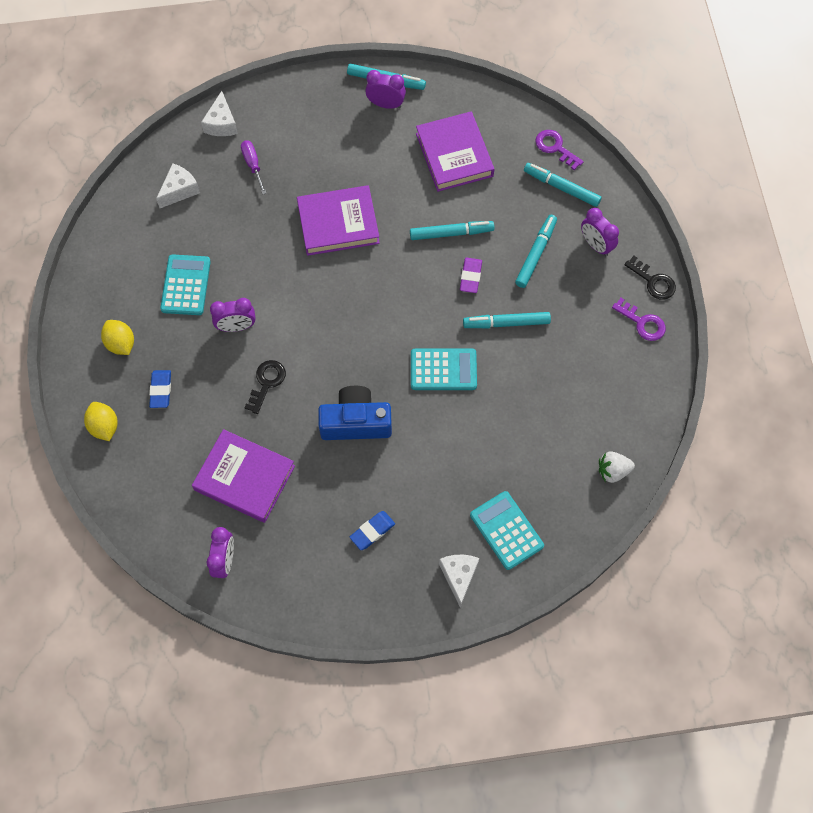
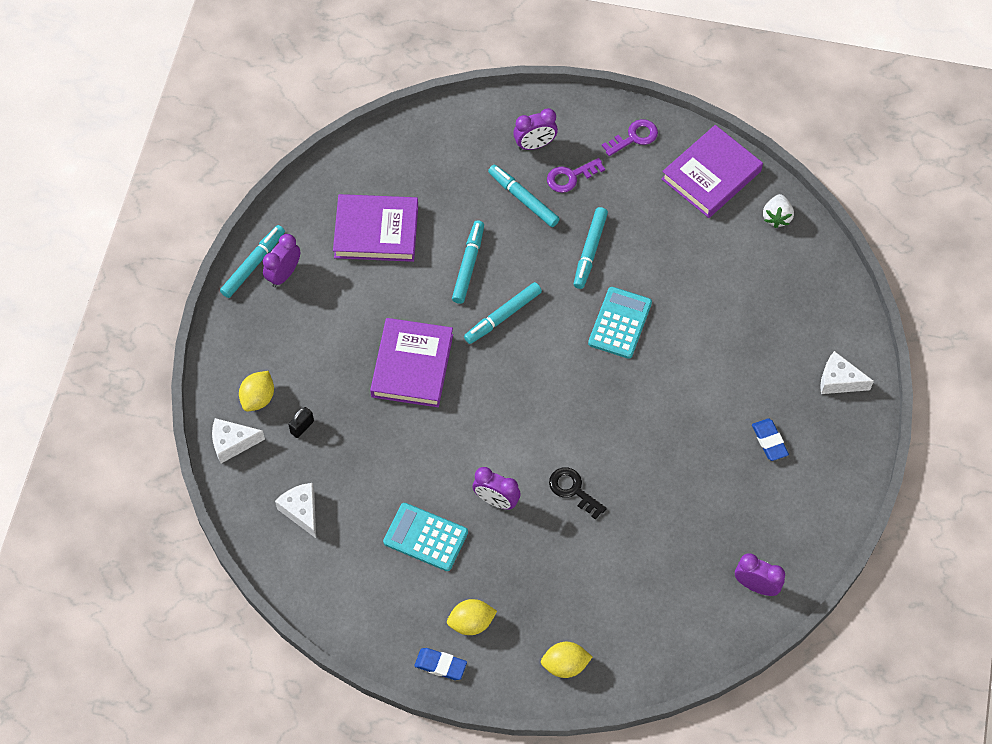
camera: 70 degrees left, 5 degrees down
blue eraser [149,370,171,408] -> blue eraser moved to [414,648,467,680]
purple book [192,429,295,523] -> purple book moved to [661,125,763,218]
white cheese [201,91,238,136] -> white cheese turned 150 degrees clockwise [212,418,265,463]
purple clock [210,298,256,332] -> purple clock turned 105 degrees clockwise [472,467,521,509]
purple screwdriver [241,140,266,194] -> black padlock [288,407,314,438]
blue camera [318,386,392,440] -> none
purple eraser [460,258,482,293] -> none
turquoise calculator [470,491,544,570] -> none
turquoise marker [524,163,602,207] -> turquoise marker moved to [464,282,542,344]
purple key [535,130,584,170] -> purple key moved to [547,158,605,193]
black key [624,256,676,300] -> none
none -> yellow lemon [239,371,274,411]

